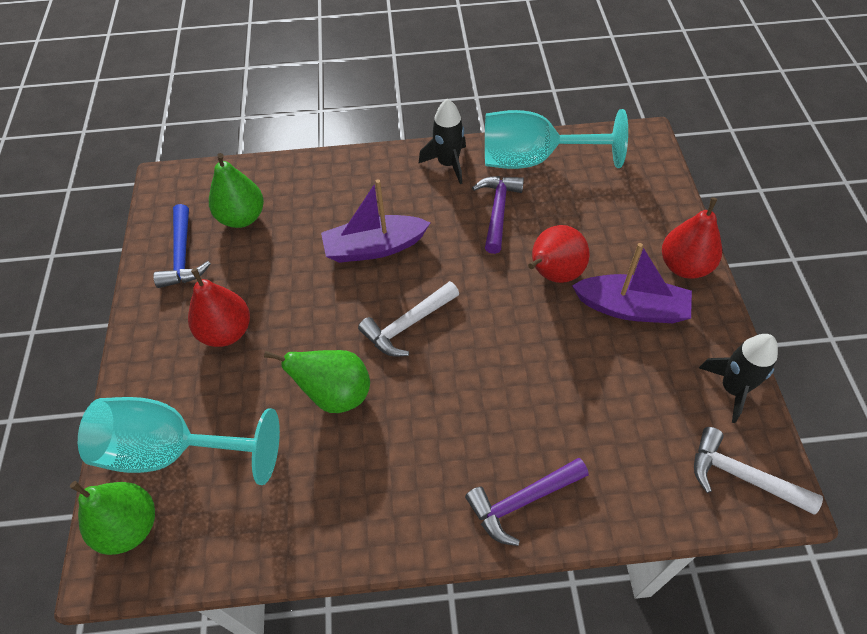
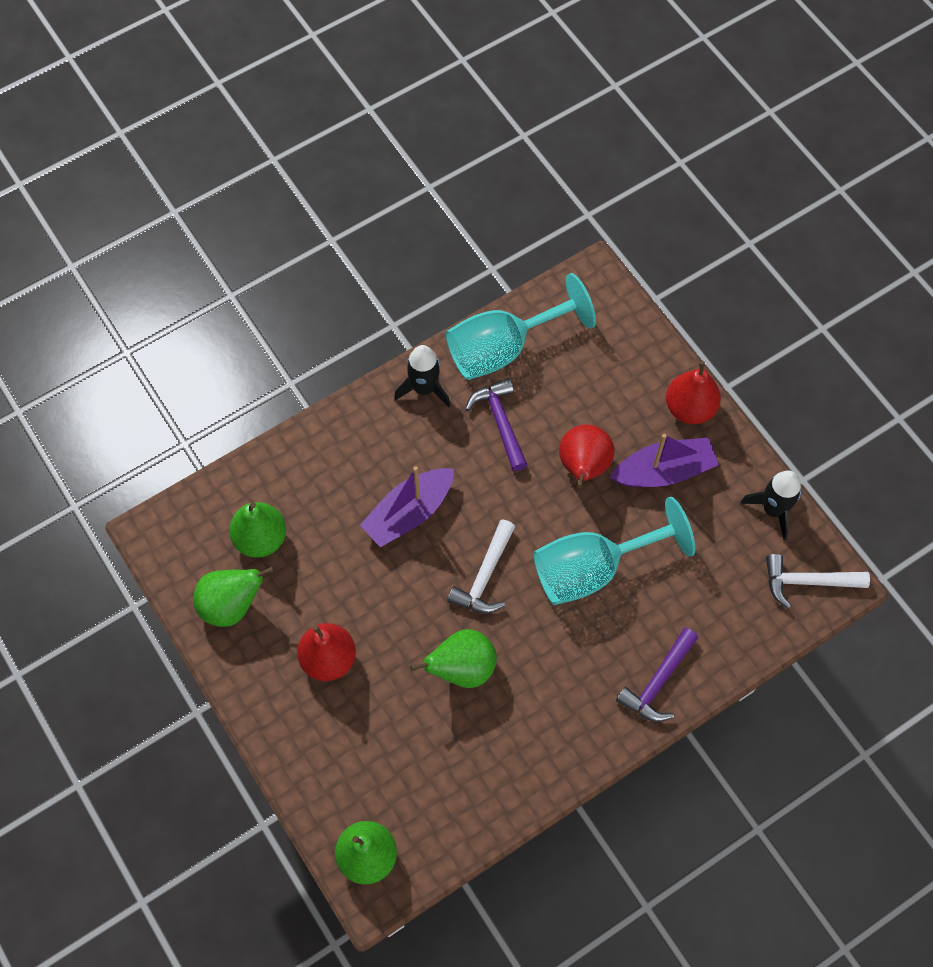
camera: 30 degrees left, 10 degrees up
turquoise goblet [78,397,280,485] -> turquoise goblet moved to [533,497,695,605]
blue hammer [153,204,211,288] -> green pear [193,566,275,627]

